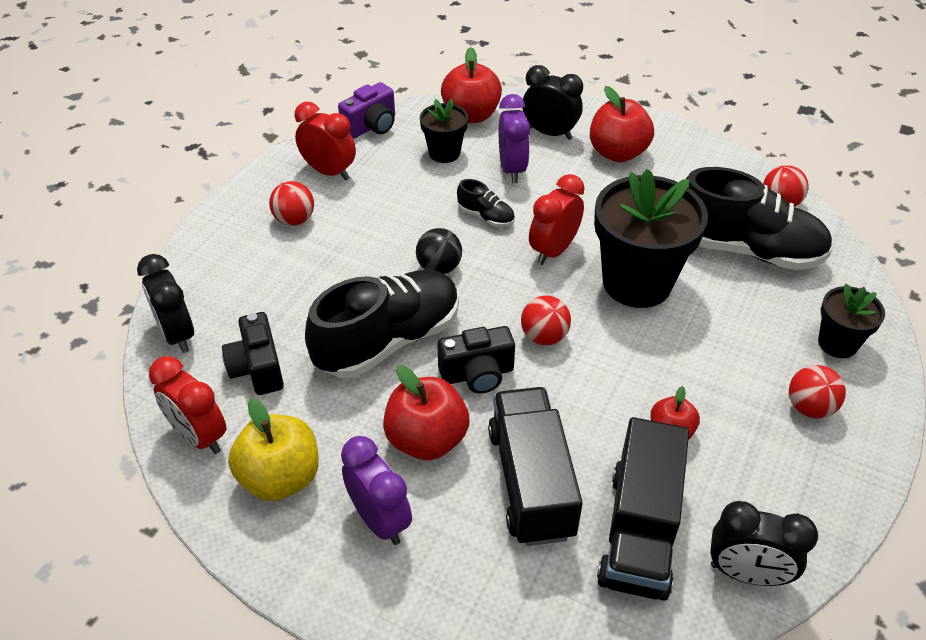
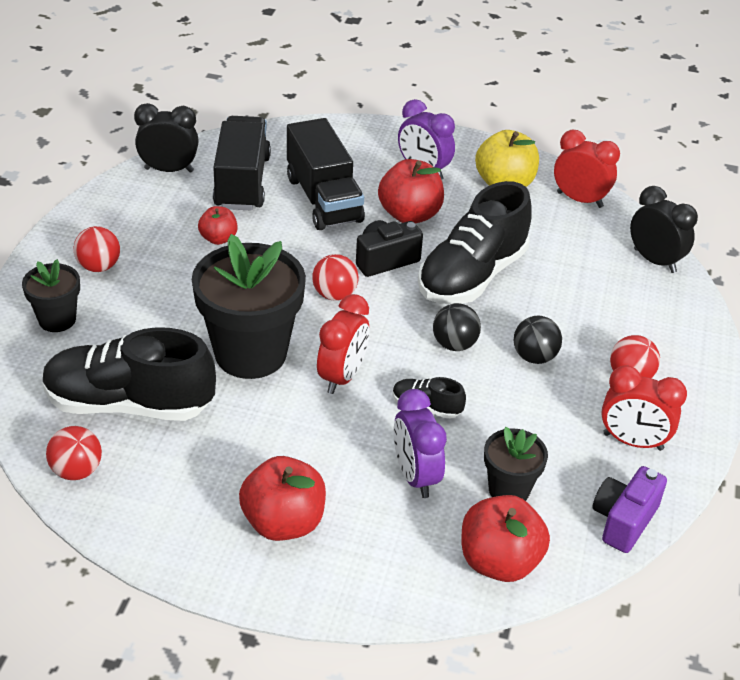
camera: 165 degrees right, 5 degrees down
black camera [222,312,284,395] -> none
black clock [523,65,583,140] -> none
none -> black ball [514,316,562,364]

